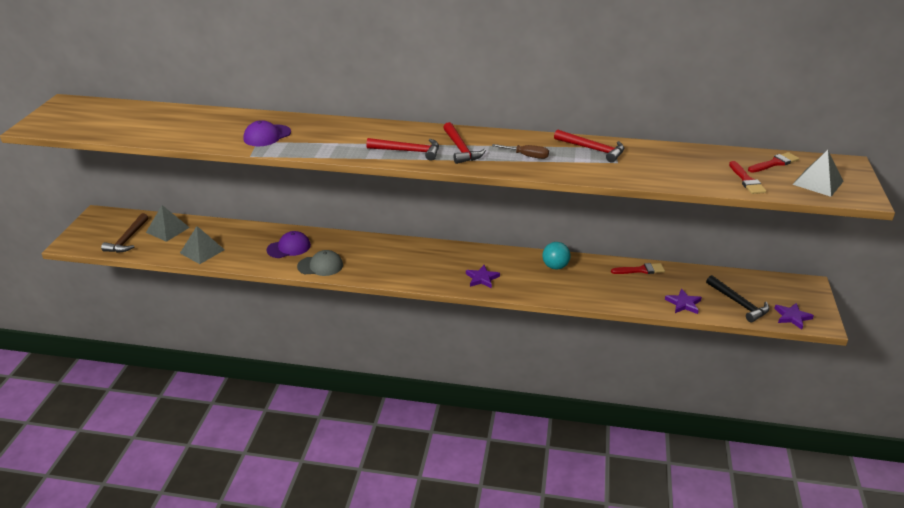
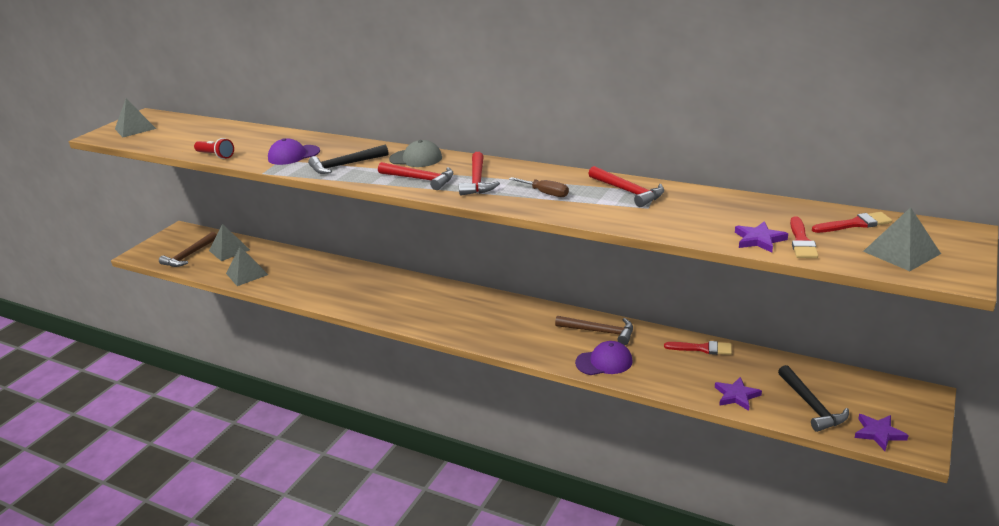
camera: 20 degrees right, 5 degrees down
purple cap [266,231,311,258] -> purple cap moved to [575,341,633,375]
grey cap [297,250,343,276] -> grey cap moved to [389,140,442,167]
purple star [466,265,500,288] -> purple star moved to [735,221,788,253]
turquoise ball [543,242,570,269] -> brown hammer [555,316,633,345]
none -> grey pyramid [115,99,156,137]
none -> red flashlight [194,138,234,159]
none -> black hammer [308,145,389,174]

